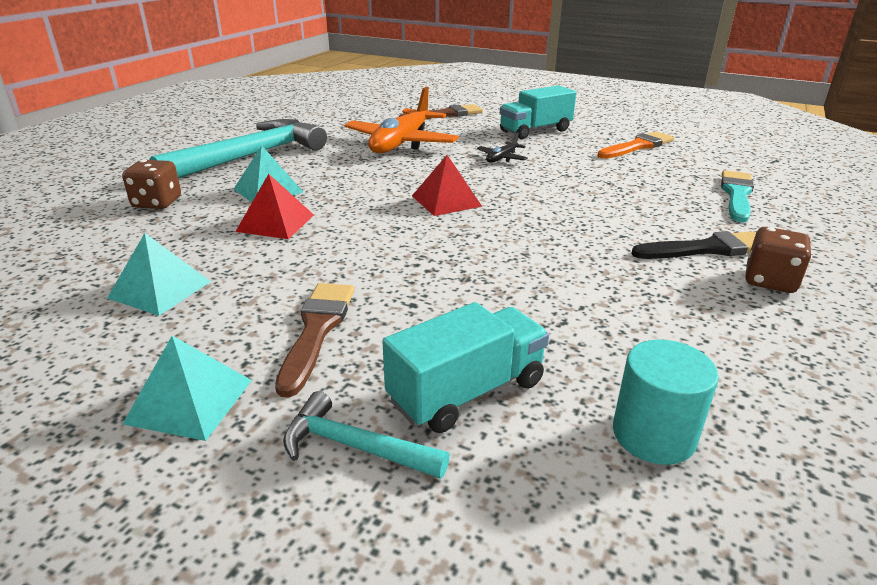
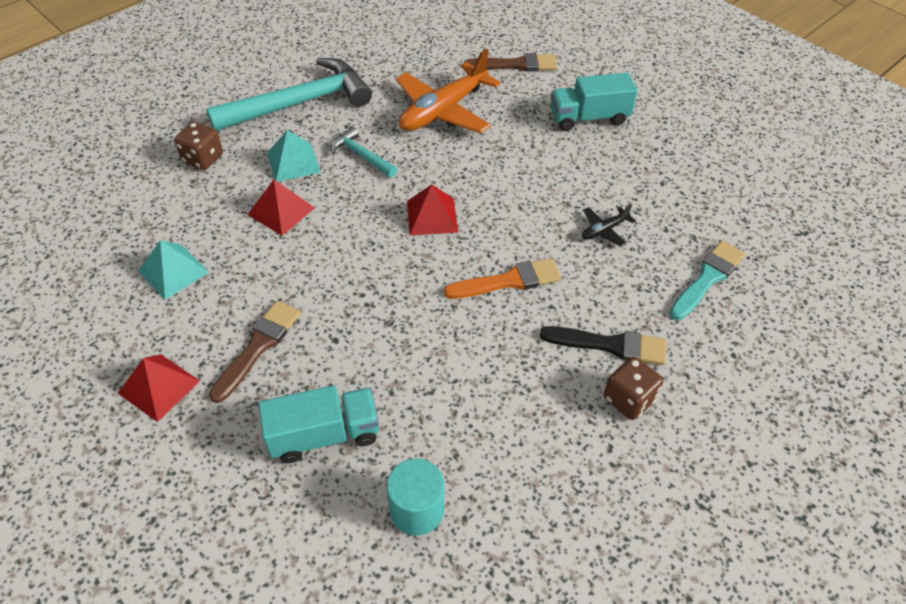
camera: 20 degrees right, 20 degrees up
turquoise pyramid [123,336,252,441] -> red pyramid [118,354,200,422]
turquoise hammer [283,391,450,479] -> turquoise hammer moved to [331,127,397,178]
black plane [477,132,528,163] -> black plane moved to [582,204,635,247]
orange brush [597,131,674,159] -> orange brush moved to [444,258,561,299]

